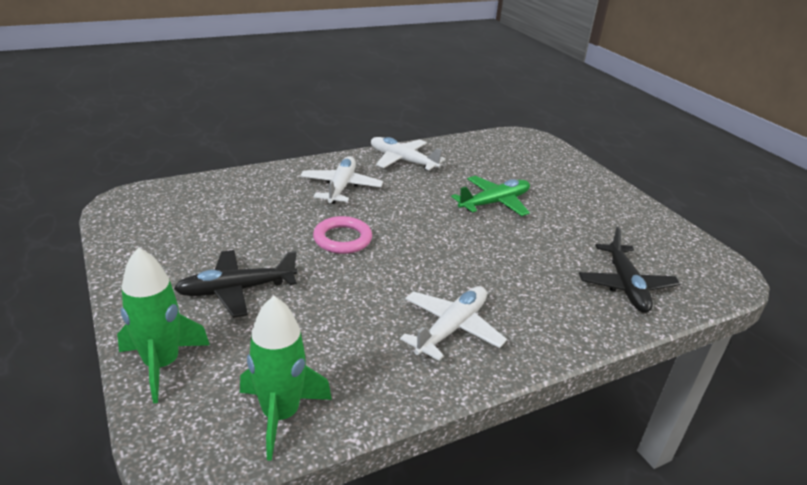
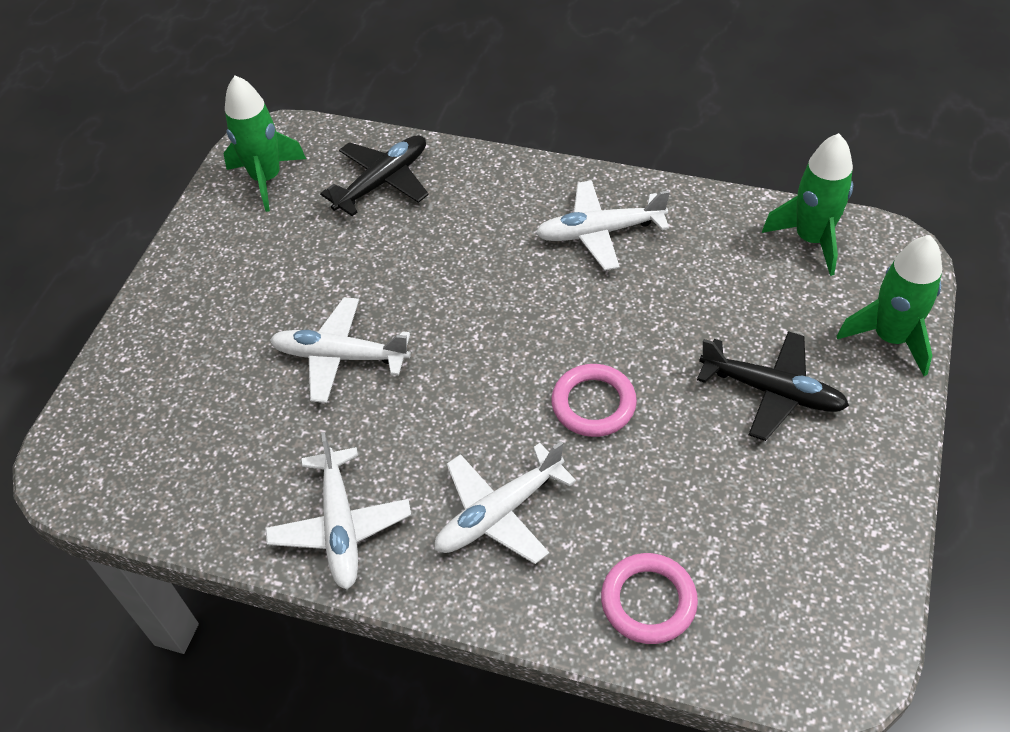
camera: 130 degrees left, 20 degrees up
green plane [451,176,530,216] -> white plane [270,297,411,403]
none -> green rocket [223,75,306,212]
none -> pink ring [601,553,698,644]

